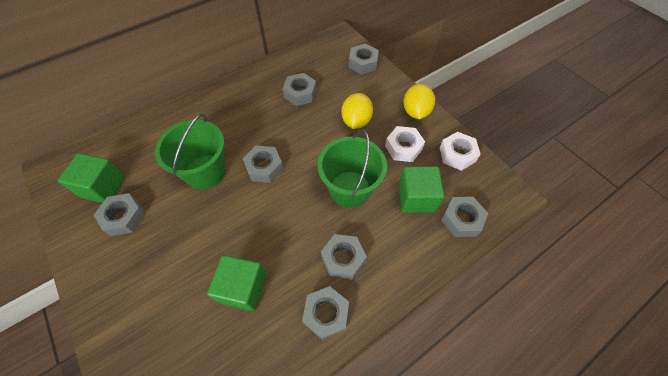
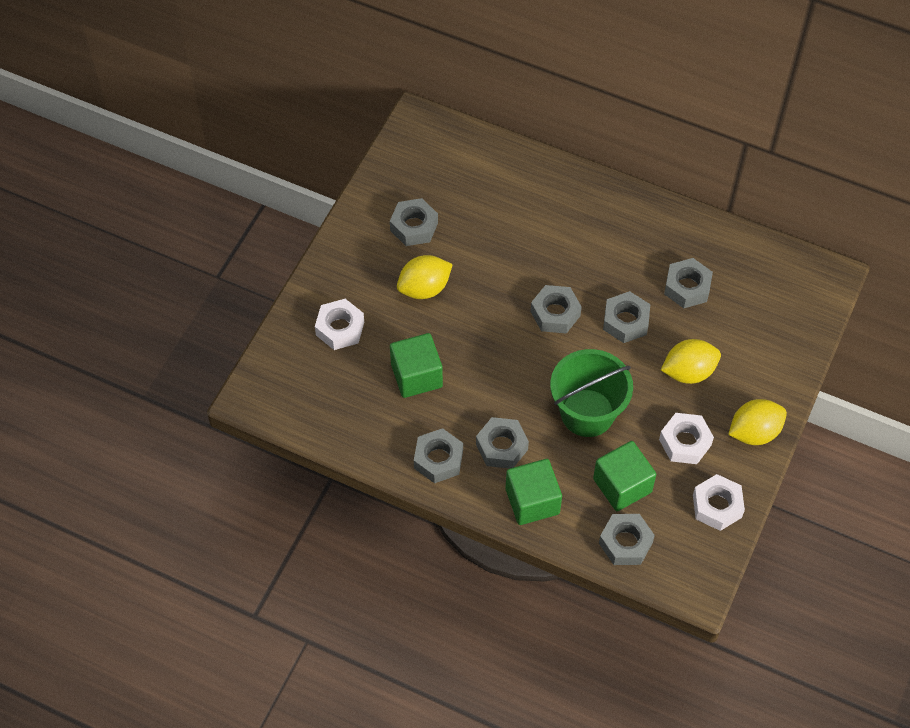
camera: 60 degrees right, 0 degrees up
green cube [58,153,125,203] -> green cube moved to [506,459,562,525]
green bucket [155,113,226,189] -> none
grey nut [349,44,379,75] -> grey nut moved to [603,291,650,343]
none -> white nut [315,299,364,350]
none -> yellow lemon [397,255,453,299]

